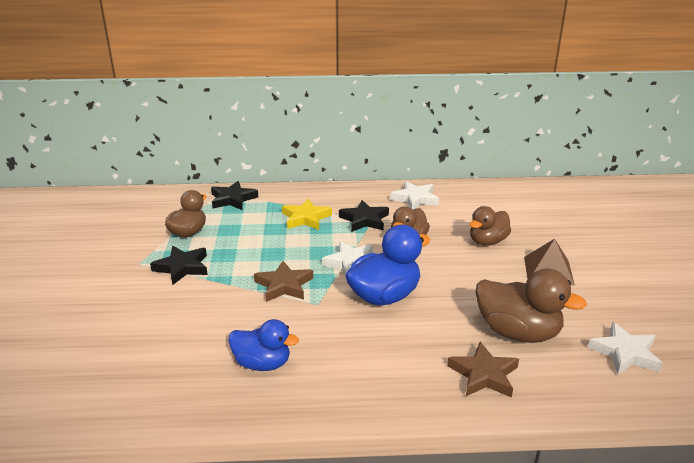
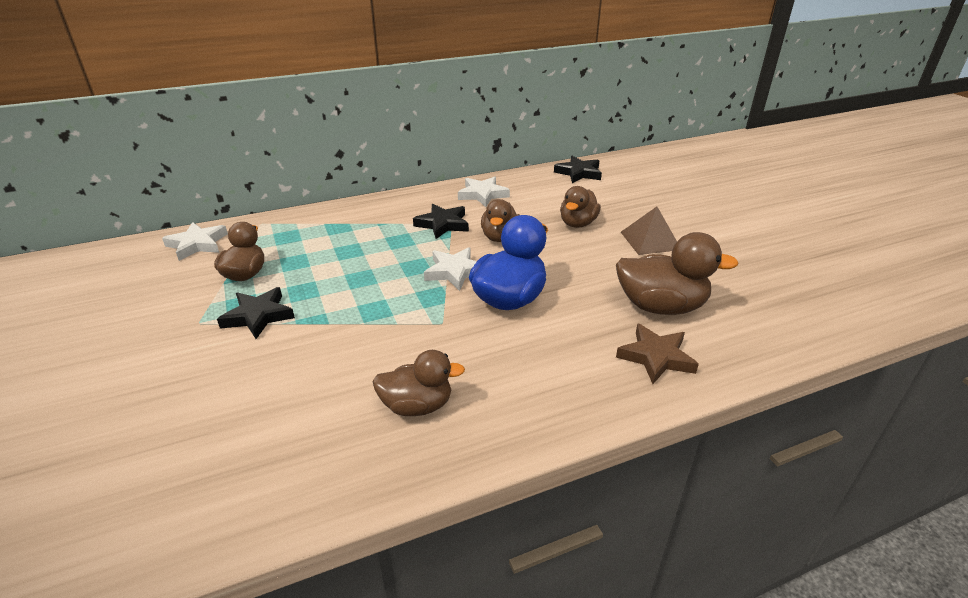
camera: 20 degrees left, 5 degrees up
black star [211,181,258,210] -> black star moved to [554,156,602,183]
blue duck [228,319,299,371] -> brown duck [372,350,465,416]
brown star [254,261,313,302] -> none
yellow star [282,198,332,230] -> none
white star [588,322,663,375] -> white star moved to [162,222,228,261]

